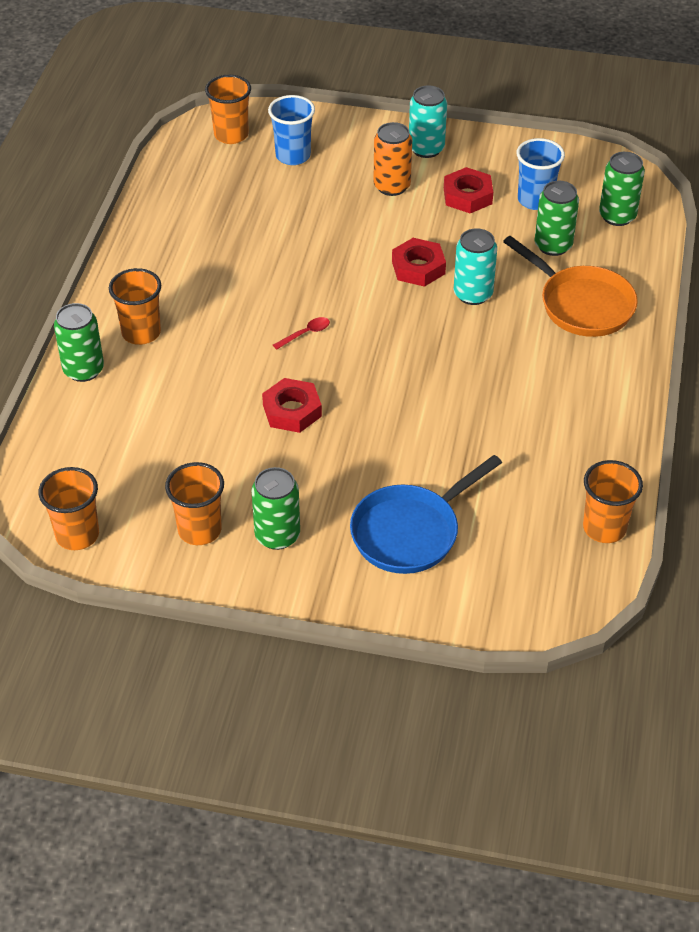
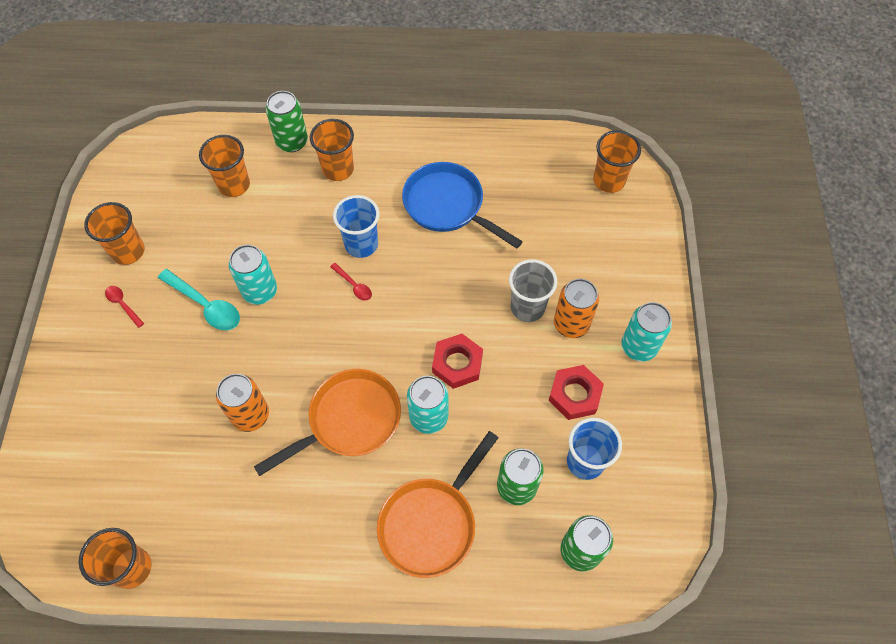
camera: 80 degrees right, 15 degrees up
orange cup [38,467,99,550] -> orange cup moved to [199,135,250,197]
green can [251,467,300,550] -> red spoon [105,286,144,328]
red nut [262,378,322,433] -> turquoise can [229,245,277,305]
blue cup [268,95,315,165] -> blue cup moved to [333,195,379,258]
blue pan [350,455,502,574] -> blue pan moved to [402,162,523,248]
none -> turquoise spoon [158,269,240,330]
none -> orange can [216,374,269,432]
none -> orange pan [254,369,401,476]
none -> grey cup [509,259,557,322]

